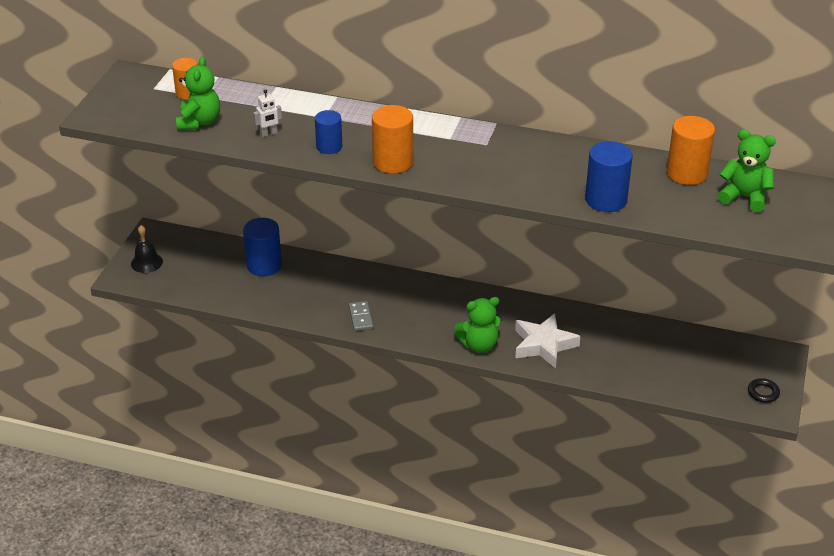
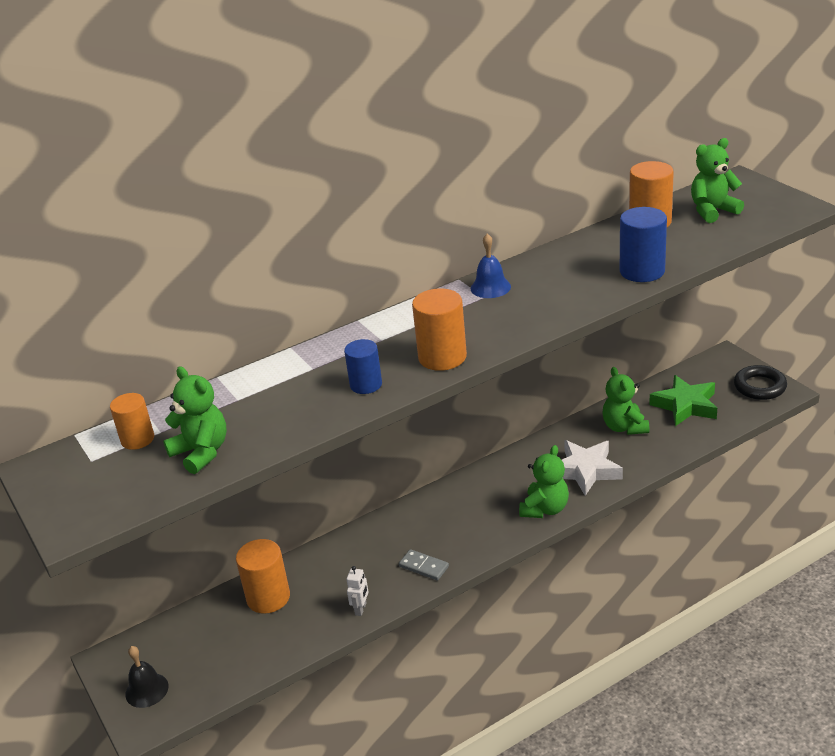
camera: 45 degrees left, 5 degrees down
blue cylinder [243,218,282,276] -> orange cylinder [236,539,290,614]
white robot [253,89,282,137] -> white robot moved to [347,566,369,616]
black ring [748,378,780,403] -> black ring [734,365,787,400], size x1.68
none -> blue bell [471,234,511,298]
none -> green teddy bear [602,367,650,435]
none -> green star [649,375,717,426]

